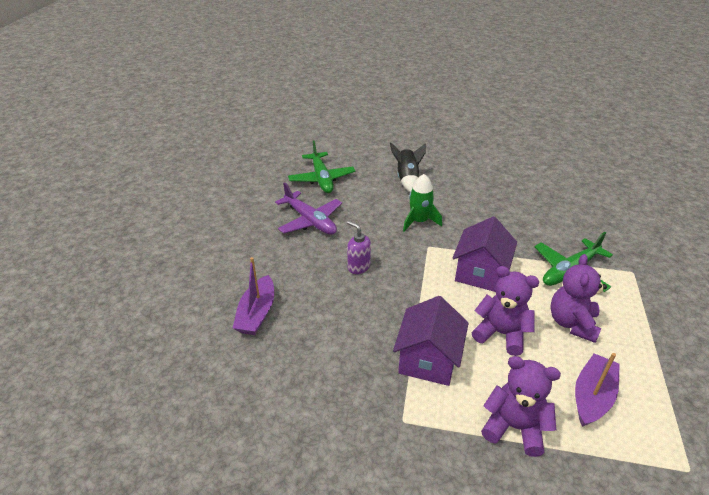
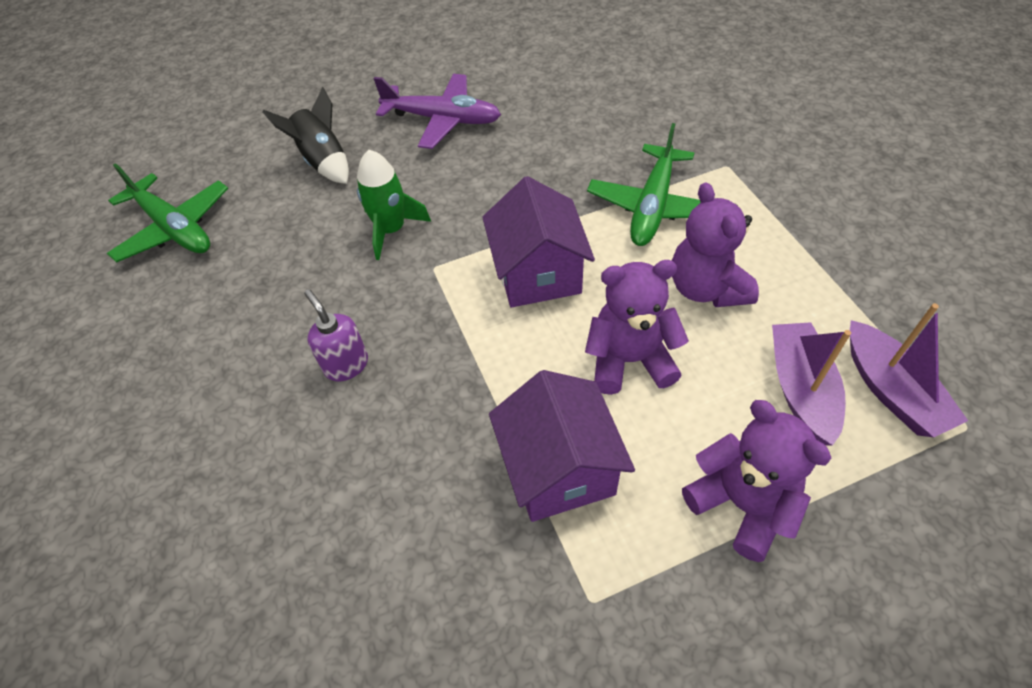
camera: 30 degrees left, 15 degrees up
purple boat [233,257,274,335] -> purple boat moved to [850,303,968,437]
purple plane [275,182,342,235] -> purple plane moved to [374,74,501,149]
purple soap dispenser [347,221,371,274] -> purple soap dispenser turned 45 degrees clockwise [304,289,368,381]
purple teddy bear [481,356,561,457] -> purple teddy bear turned 60 degrees clockwise [682,400,831,562]

